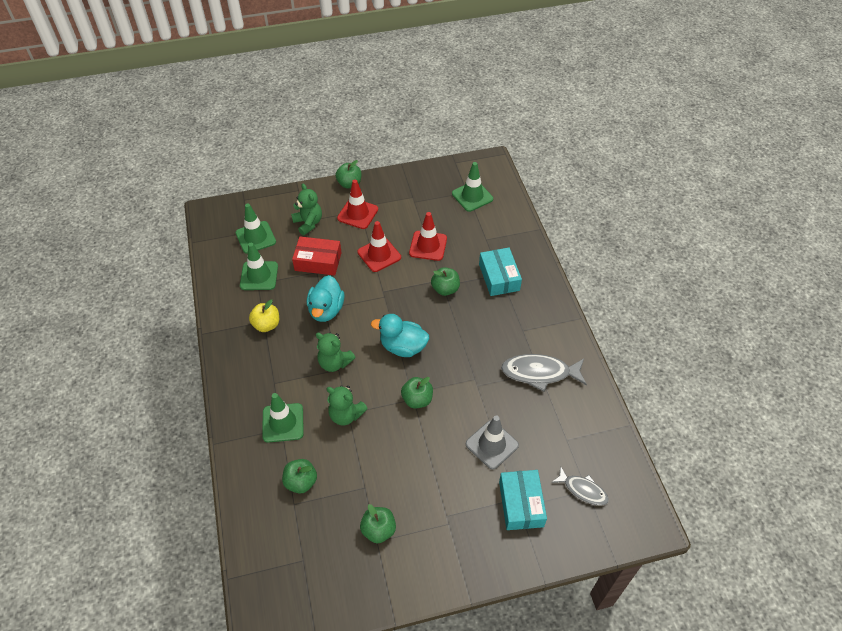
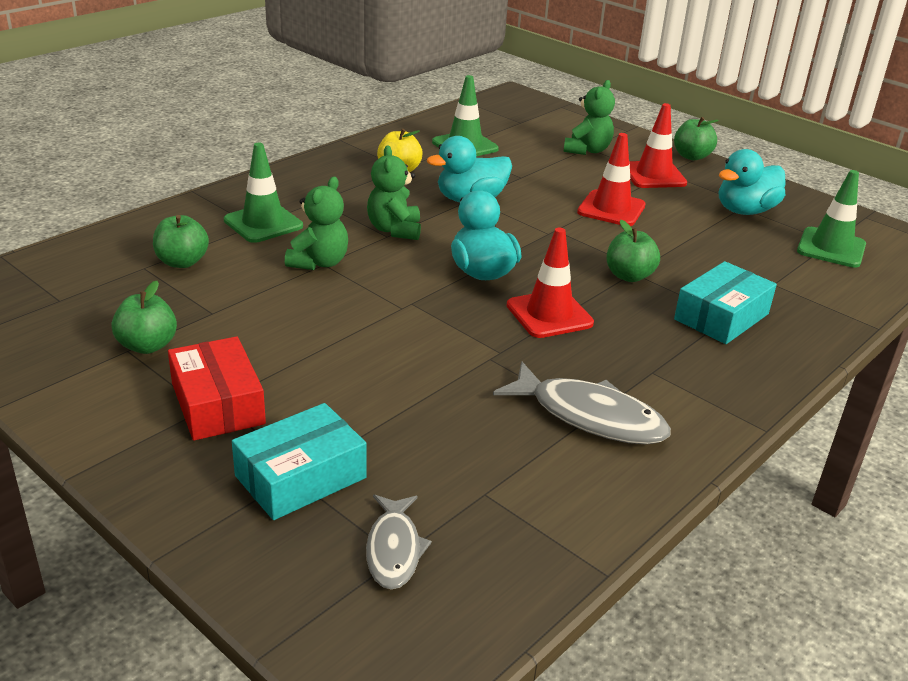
camera: 55 degrees right, 20 degrees down
green traffic cone [236,204,276,254] -> none
red box [292,236,342,276] -> red box moved to [168,336,266,441]
green teddy bear [327,385,368,426] -> green teddy bear turned 150 degrees counterclockwise [285,177,348,270]
green apple [401,377,433,409] -> none
red traffic cone [409,212,447,261] -> red traffic cone moved to [507,227,594,338]
grey traffic cone [466,415,519,469] -> none
grey fish [501,354,587,392] -> grey fish turned 150 degrees clockwise [493,361,671,444]
none -> turquoise duck [719,149,785,215]

